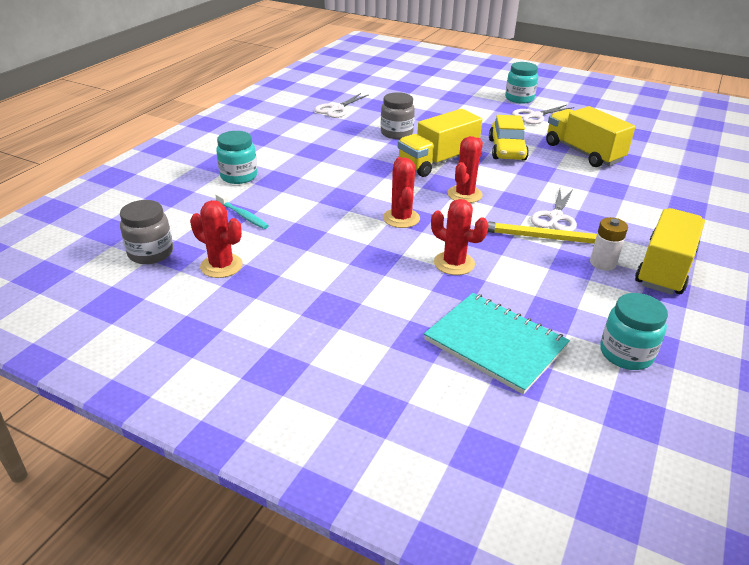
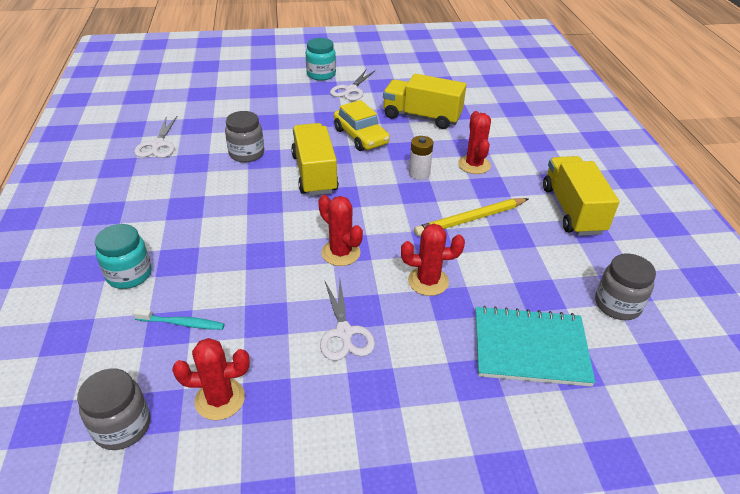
camera: 35 degrees left, 5 degrees up
yellow truck [398,109,482,177] -> yellow truck turned 150 degrees clockwise [291,123,339,196]
red cactus [448,136,483,203] -> red cactus moved to [458,111,491,174]
white scissors [531,189,577,231] -> white scissors moved to [320,281,375,361]
white battery [590,217,628,271] -> white battery moved to [409,136,433,180]
turquoise jar [600,293,668,370] -> grey jar [595,254,656,320]

